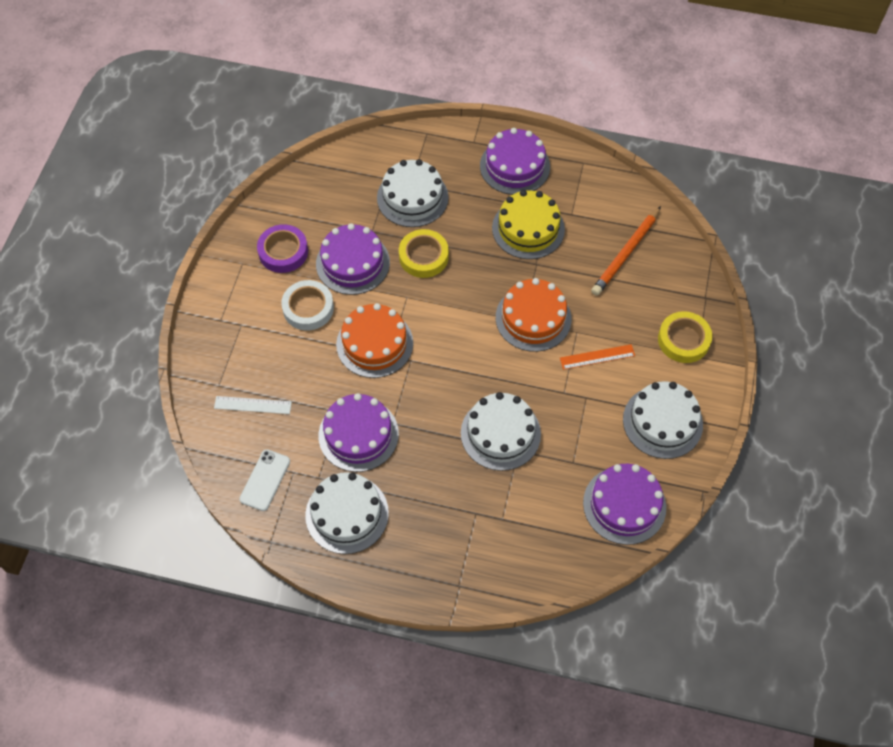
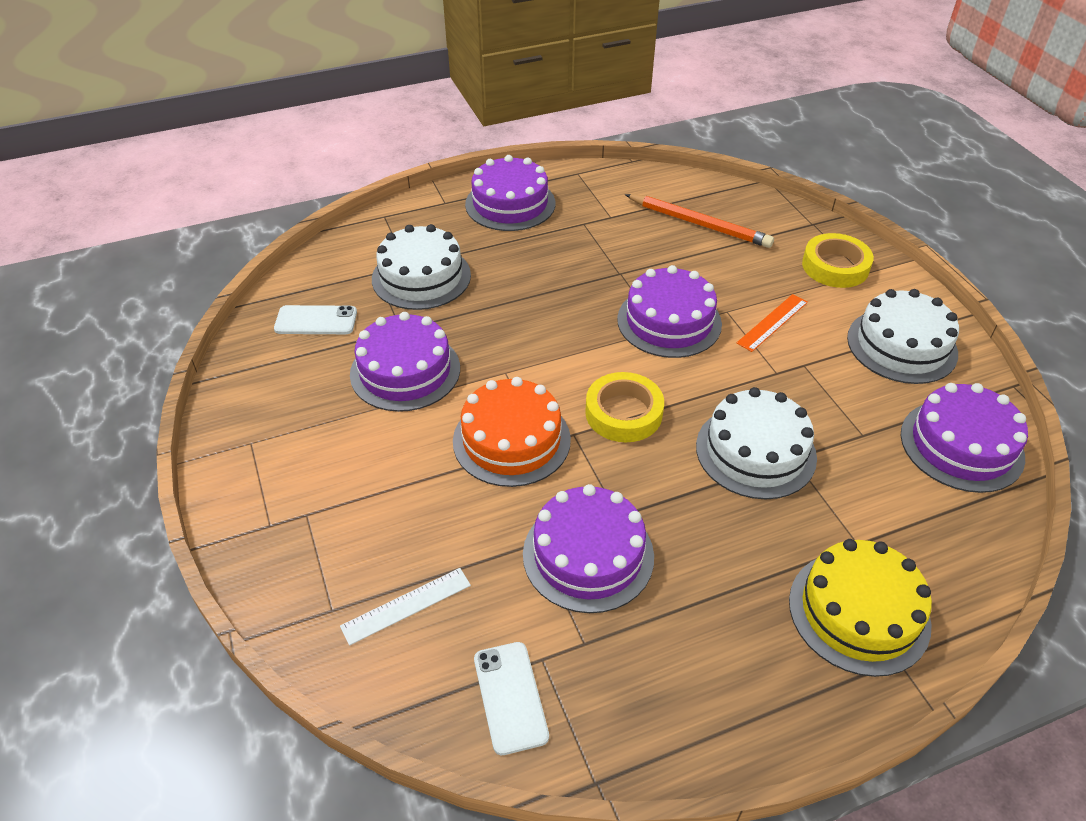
camera: 35 degrees left, 15 degrees down
purple tape [257,224,308,273] -> none
white tape [281,280,334,331] -> none
white cake [305,472,389,554] -> none
yellow tape [399,229,449,278] -> yellow tape moved to [585,372,664,442]
yellow cake [492,190,565,259] -> yellow cake moved to [789,539,932,677]
orange cake [496,278,572,352] -> purple cake [617,265,722,358]
orange pencil [591,206,661,295] -> orange pencil turned 60 degrees counterclockwise [625,194,774,248]
none -> white phone [274,305,357,334]

